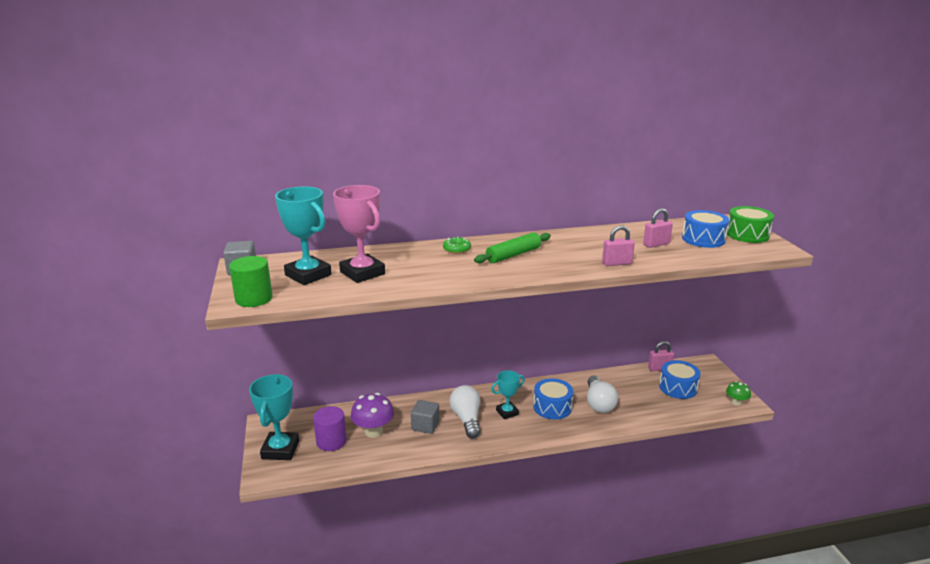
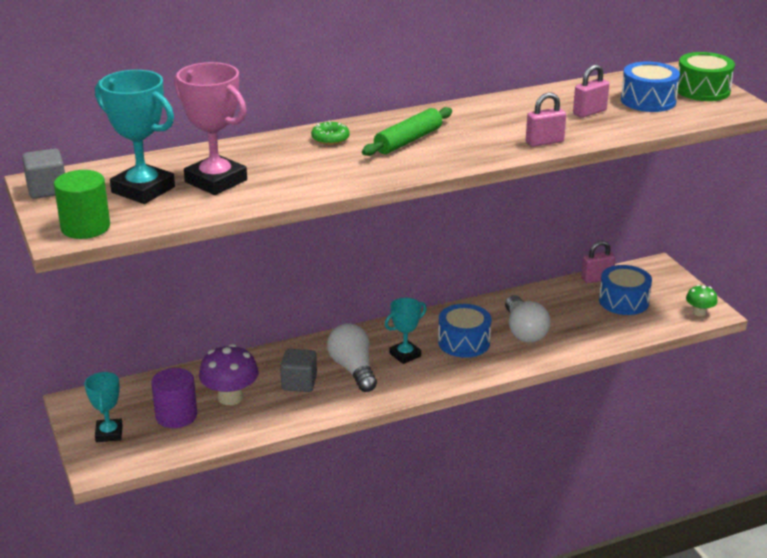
camera: 10 degrees left, 5 degrees up
turquoise trophy [249,374,299,460] -> turquoise trophy [84,372,123,442], size x0.60

